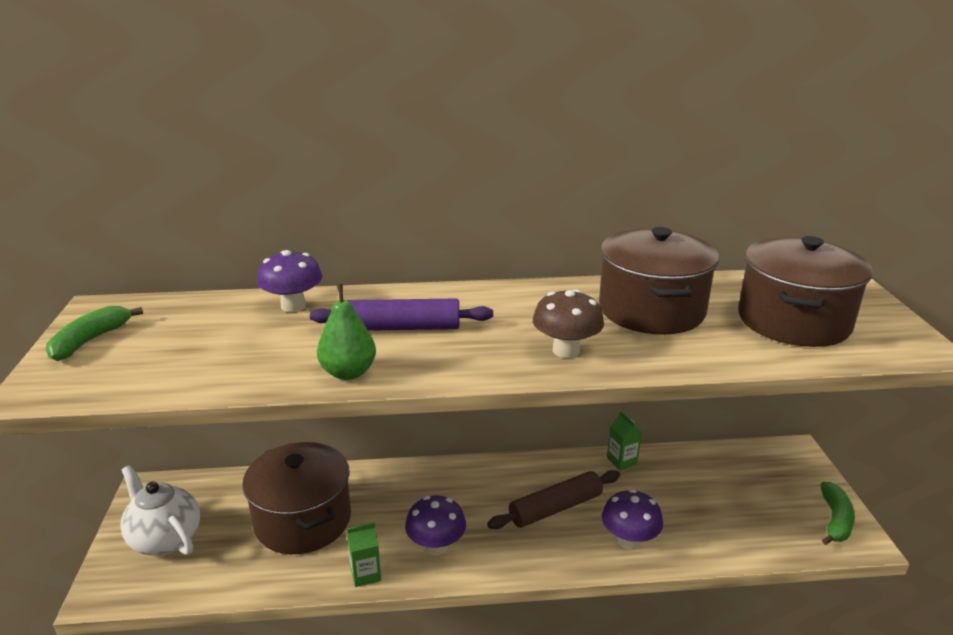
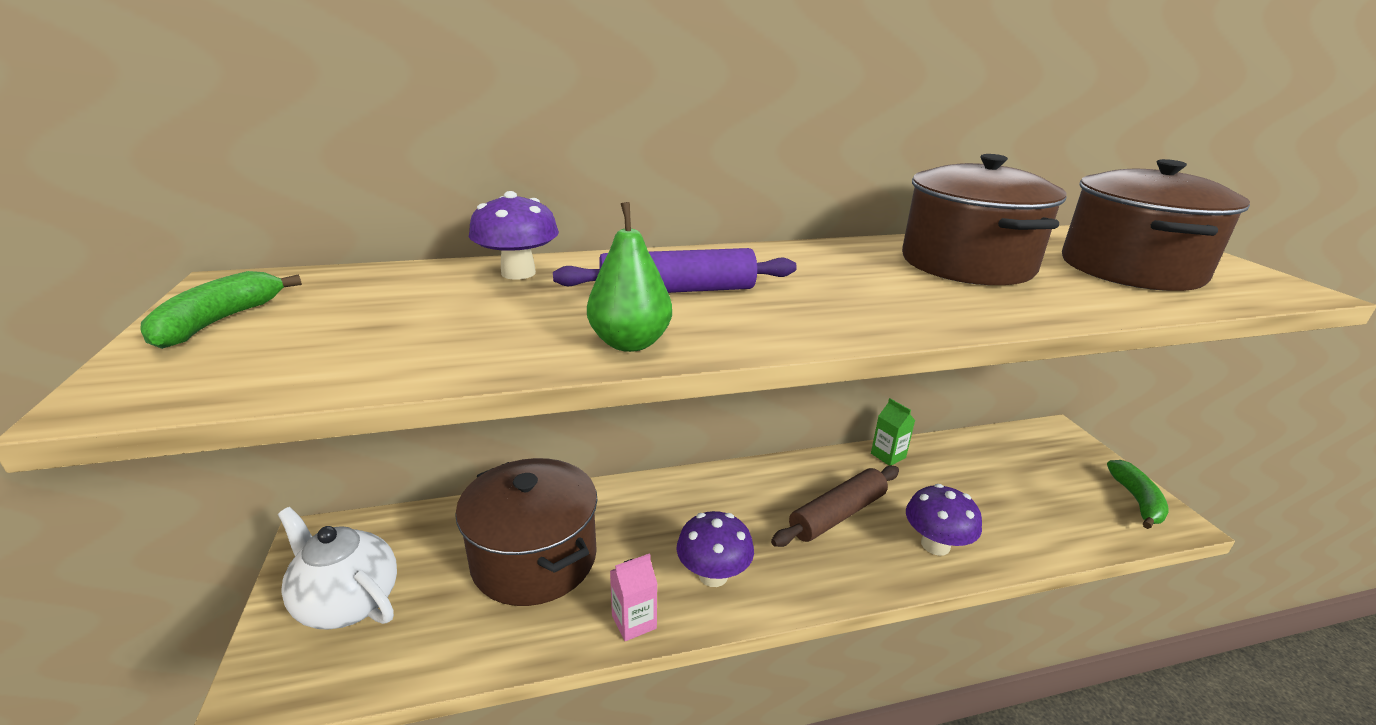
camera: 10 degrees left, 0 degrees up
green carton [347,523,381,587] -> pink carton [610,553,657,641]
brown mushroom [533,289,604,358] -> none

